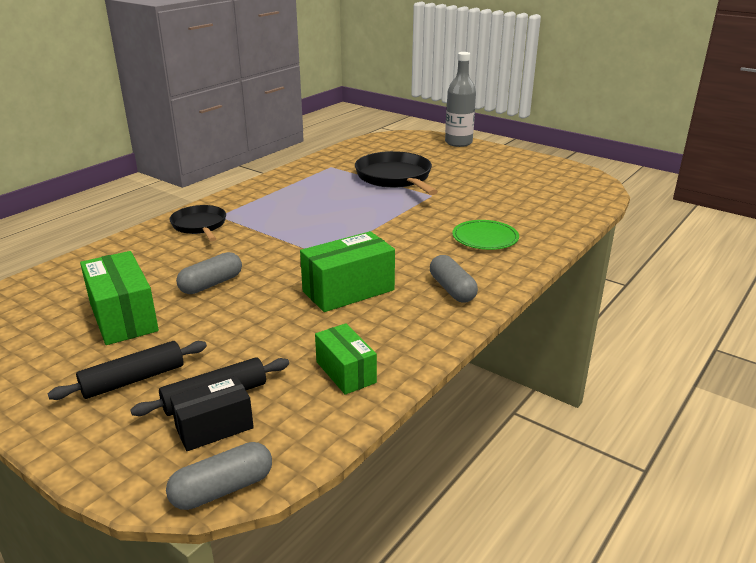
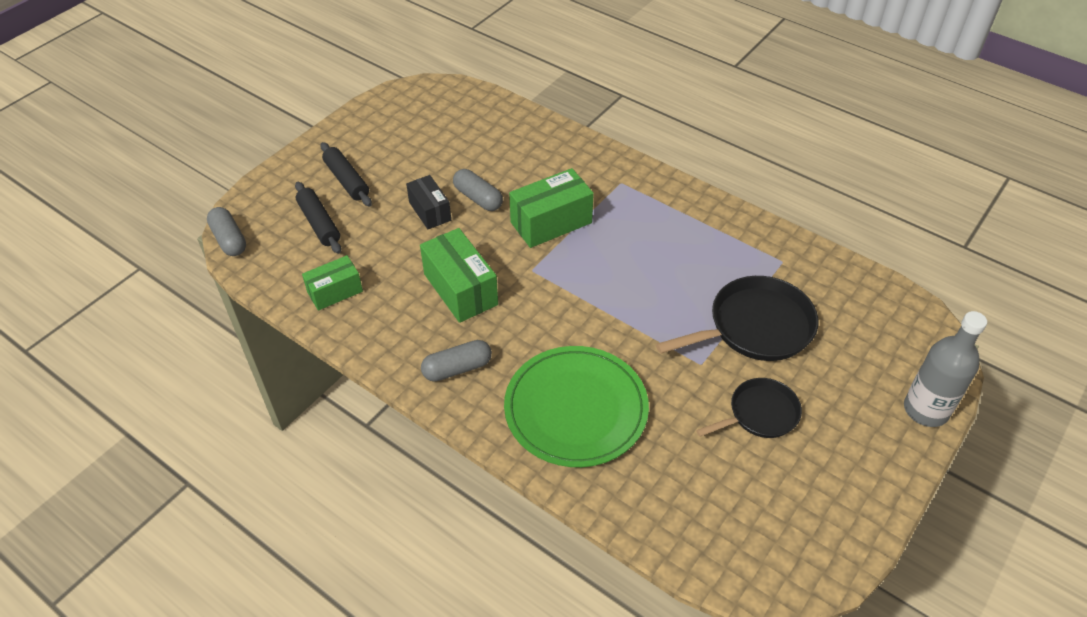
camera: 90 degrees right, 20 degrees up
green box [80,251,159,345] -> green box moved to [509,168,594,248]
black pan [169,205,226,241] -> black pan moved to [696,378,802,438]
black box [170,376,254,451] -> black box moved to [406,175,451,229]
green plate [452,220,519,250] -> green plate [504,346,649,467], size x1.81

